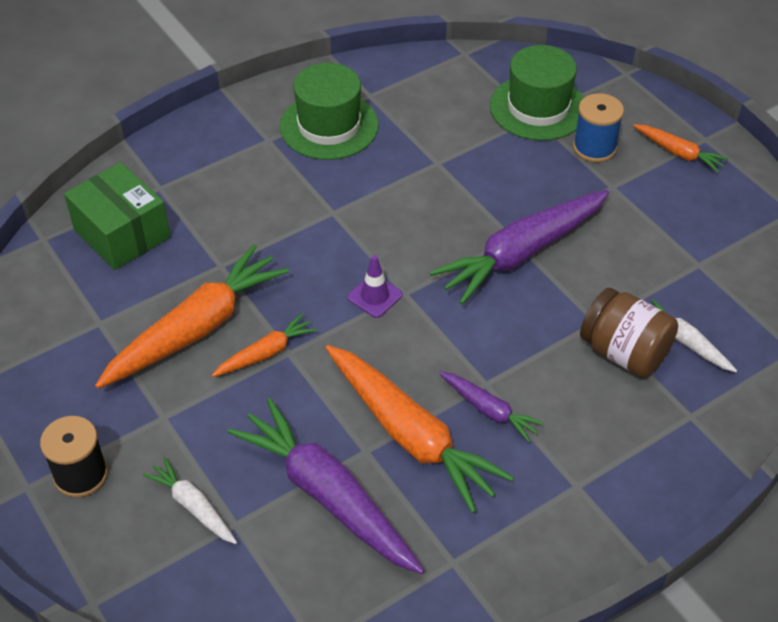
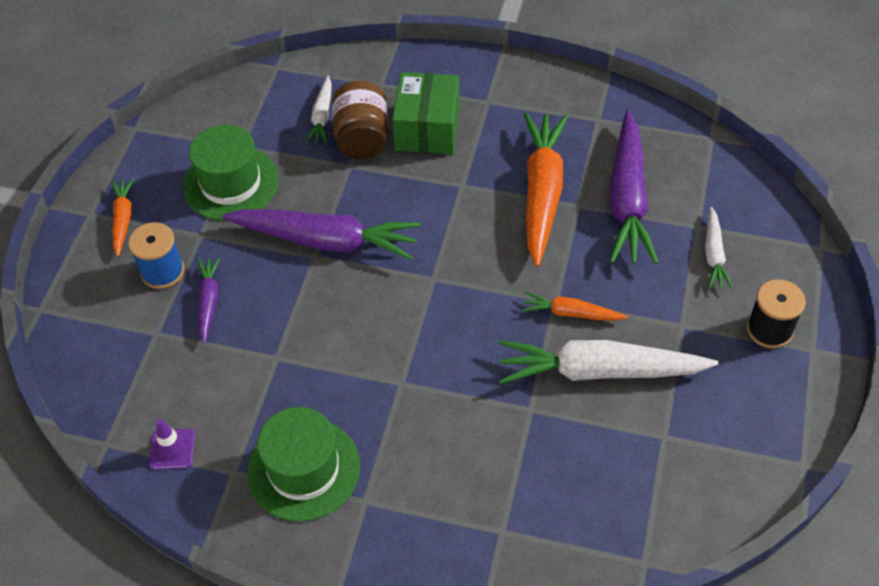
camera: 130 degrees left, 5 degrees up
green box [64,162,171,270] -> green box moved to [392,72,460,154]
orange carrot [95,244,289,389] -> white carrot [499,340,718,384]
purple traffic cone [347,255,403,318] -> purple traffic cone moved to [149,419,195,470]
purple carrot [439,371,545,442] -> purple carrot moved to [197,257,221,343]
green hat [490,45,584,141] -> green hat moved to [183,124,279,221]

